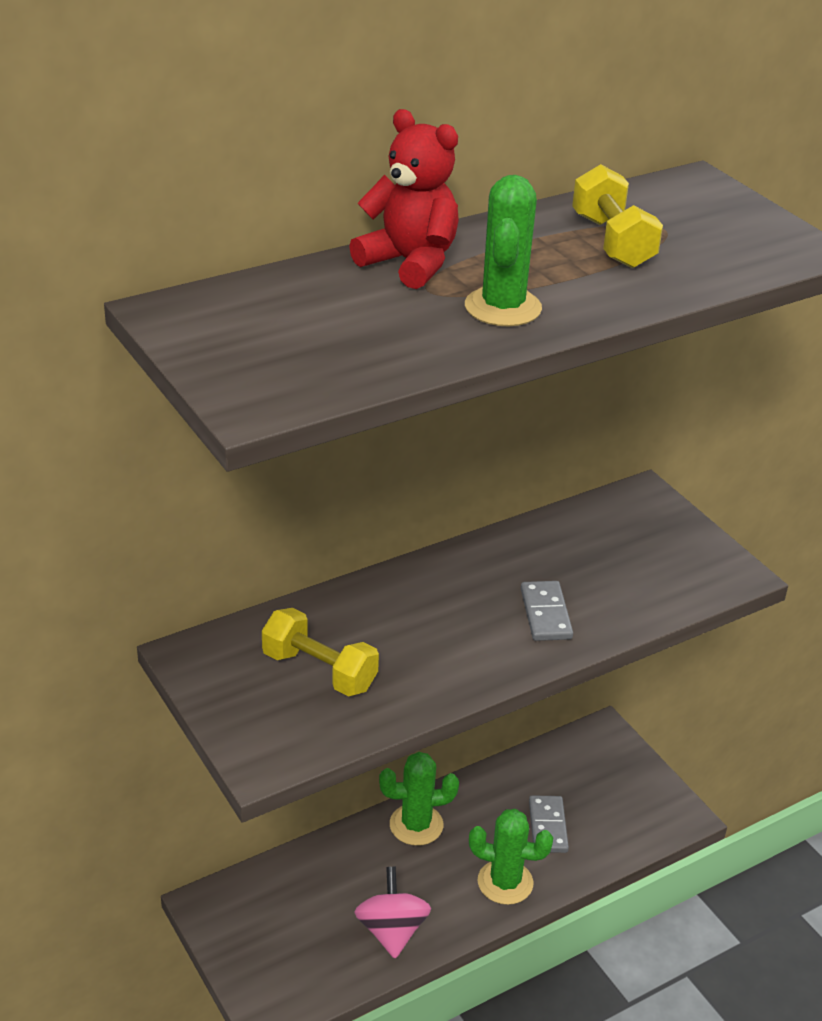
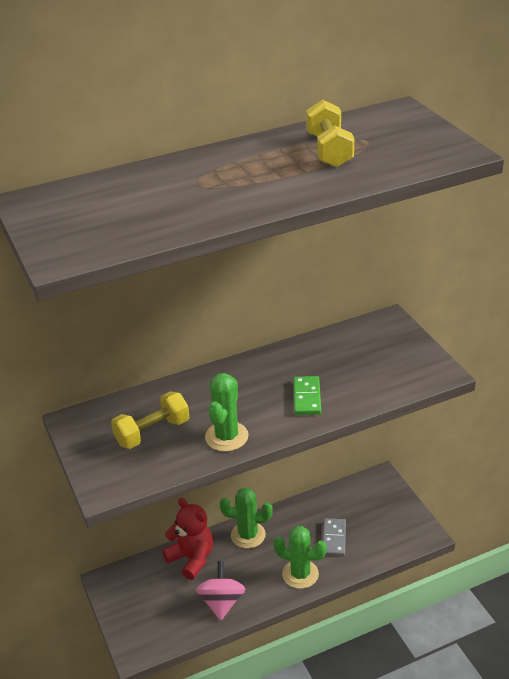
camera: 10 degrees right, 0 degrees up
yellow dumbbell [262,608,379,696] -> yellow dumbbell turned 75 degrees counterclockwise [111,391,189,449]
red teddy bear [349,109,459,289] -> red teddy bear moved to [162,498,213,580]
green cactus [465,175,542,326] -> green cactus moved to [205,373,249,452]
grey domino [521,581,573,641] -> green domino [293,376,321,415]

